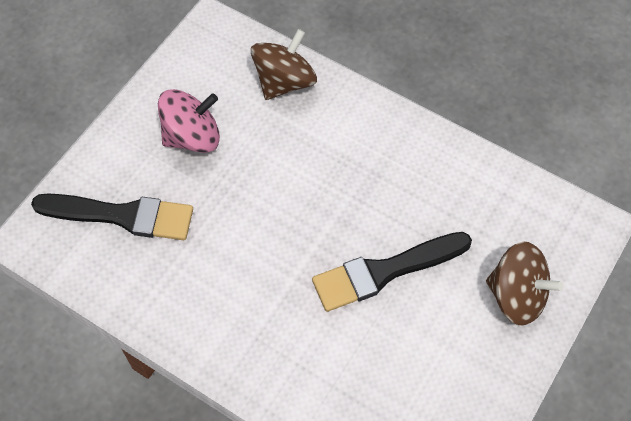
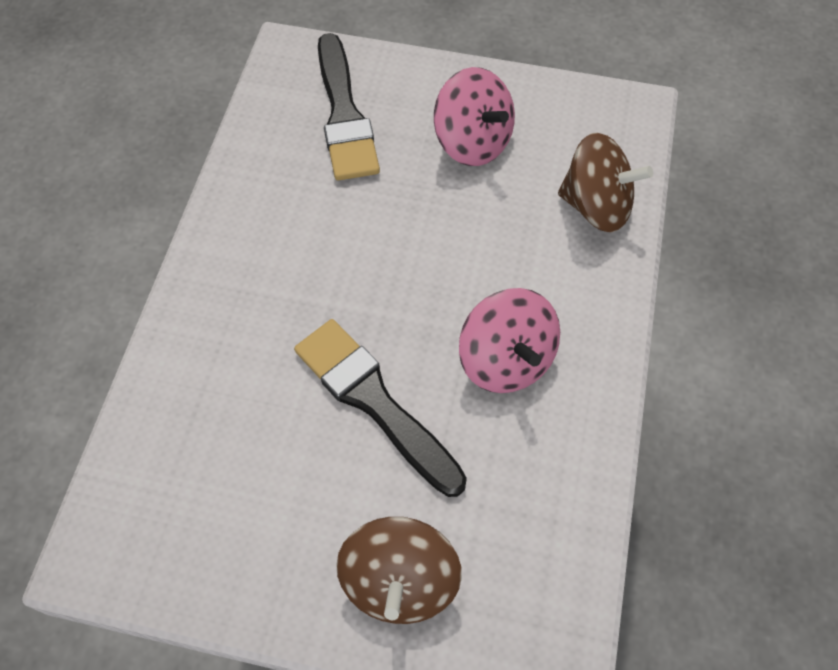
camera: 70 degrees right, 0 degrees up
none -> pink spinning top [459,288,560,393]

